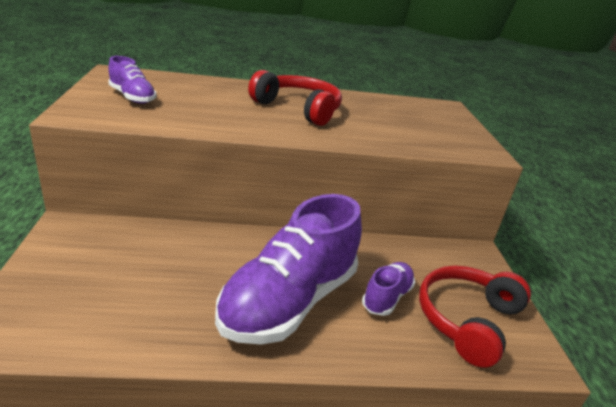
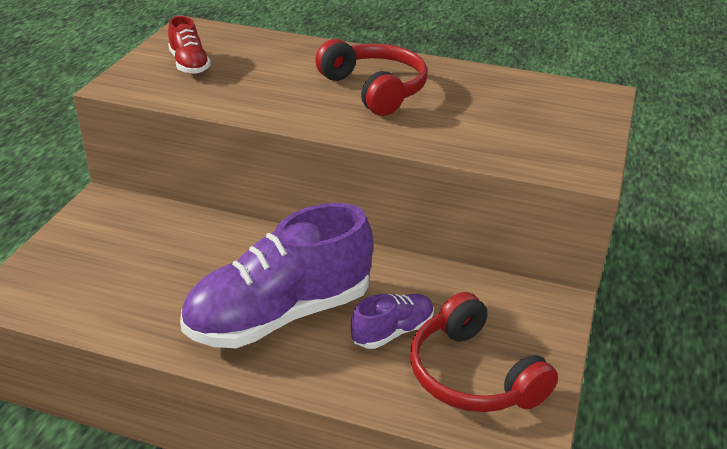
camera: 25 degrees right, 5 degrees up
purple shoe [108,56,156,104] -> red shoe [168,16,211,74]
red headphones [419,266,531,368] -> red headphones turned 90 degrees counterclockwise [410,292,558,412]

